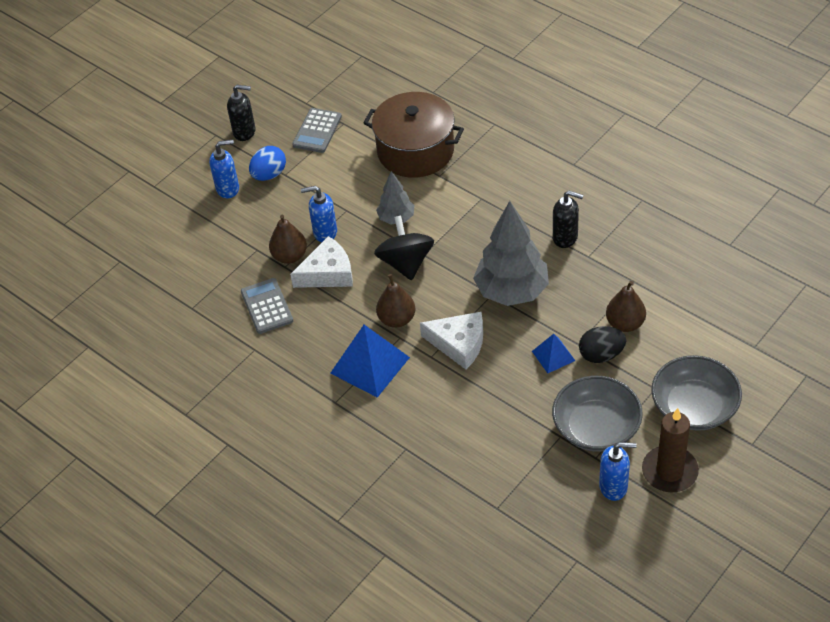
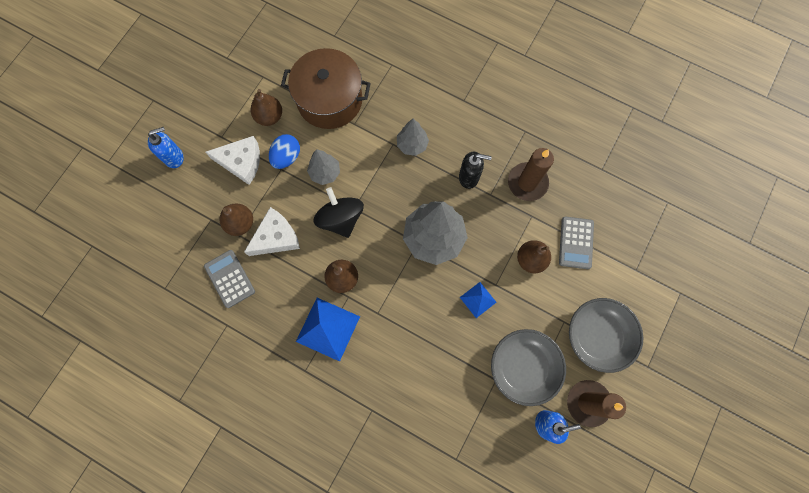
camera: 15 degrees left, 25 degrees up
black soap dispenser [227,85,256,141] -> none
blue egg [249,146,286,181] -> blue egg moved to [269,134,300,169]
grey calculator [292,108,342,153] -> grey calculator moved to [559,216,594,269]
blue soap dispenser [301,186,337,242] -> none
white cheese [420,312,483,370] -> white cheese moved to [205,136,260,185]
black egg [579,326,626,363] -> none
none -> brown pear [251,89,282,126]
none -> grey tree [397,119,429,156]
none -> brown candle [508,148,554,201]

